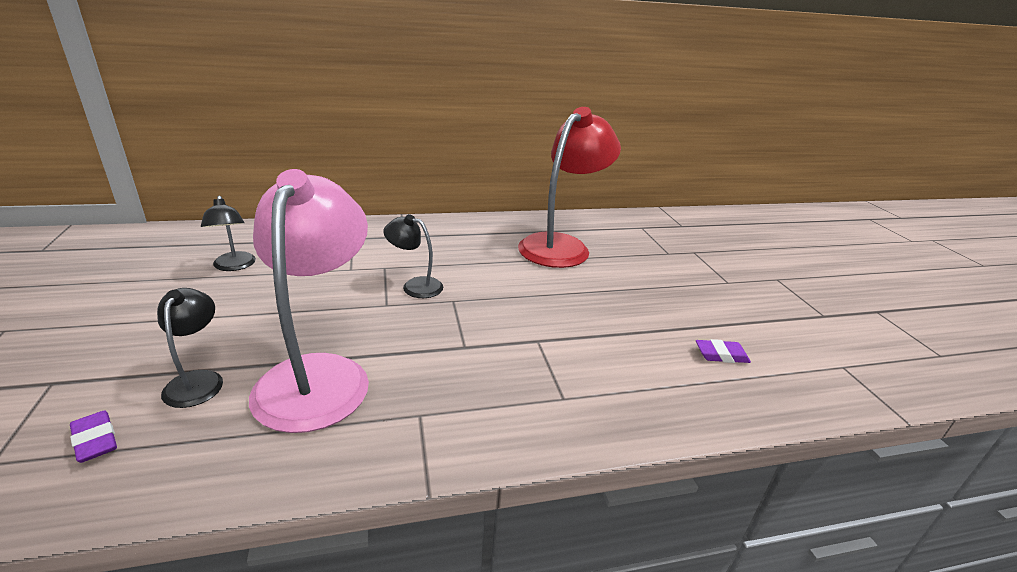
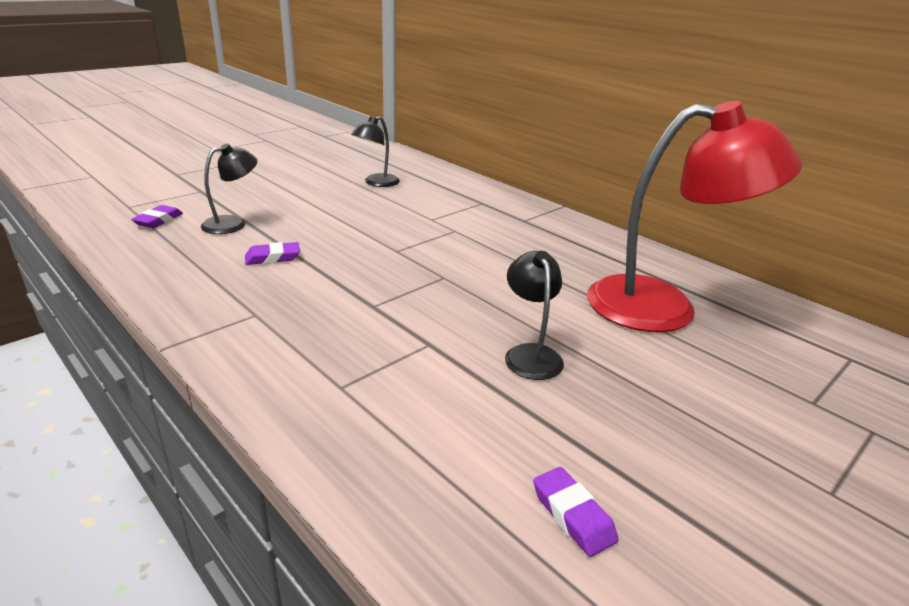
camera: 60 degrees right, 0 degrees up
pink lamp [249,169,369,433] -> purple eraser [245,242,300,265]
black lamp [383,214,443,298] -> black lamp moved to [505,251,564,380]

